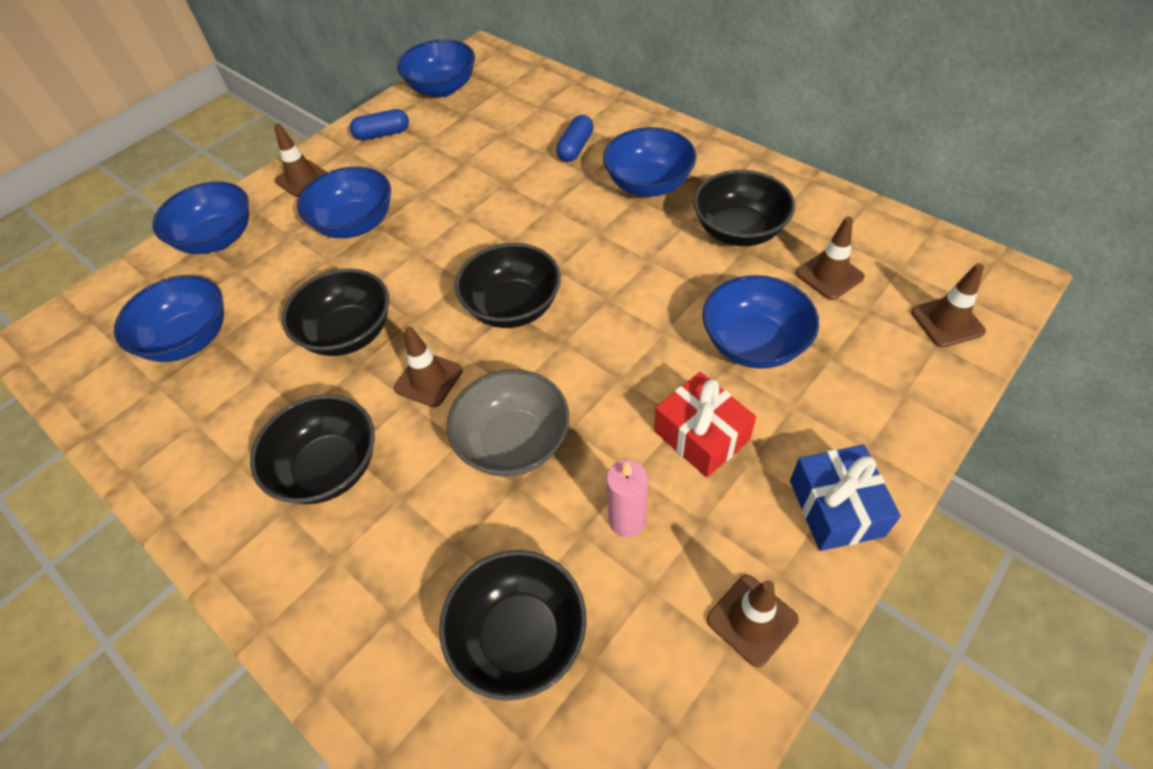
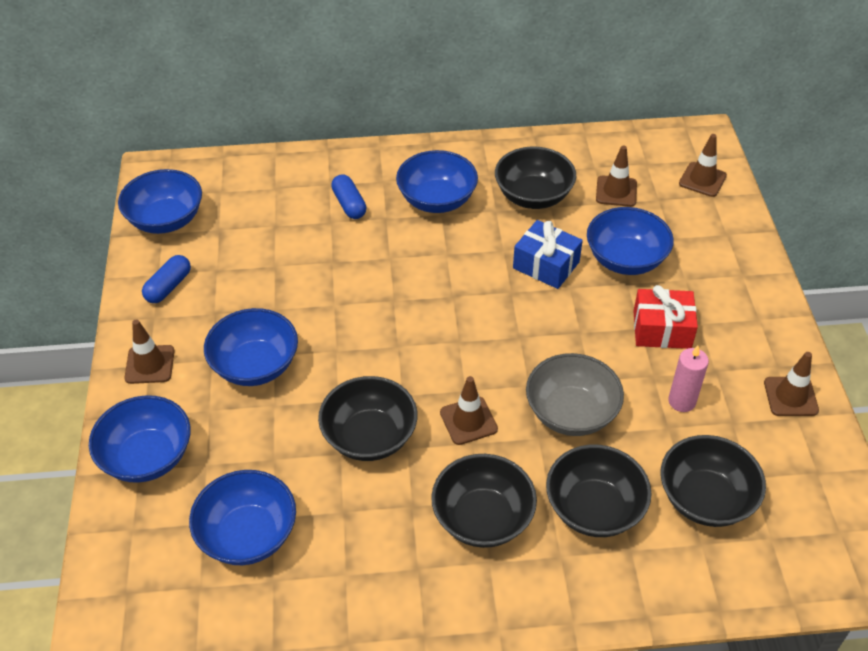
camera: 50 degrees left, 5 degrees down
black bowl [455,243,561,328] -> black bowl moved to [546,445,652,537]
blue gift [790,445,901,551] -> blue gift moved to [513,220,583,289]

